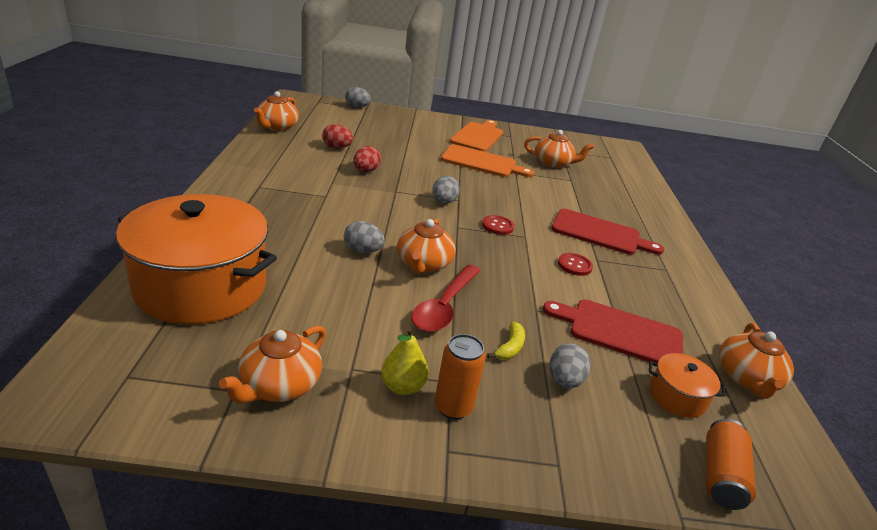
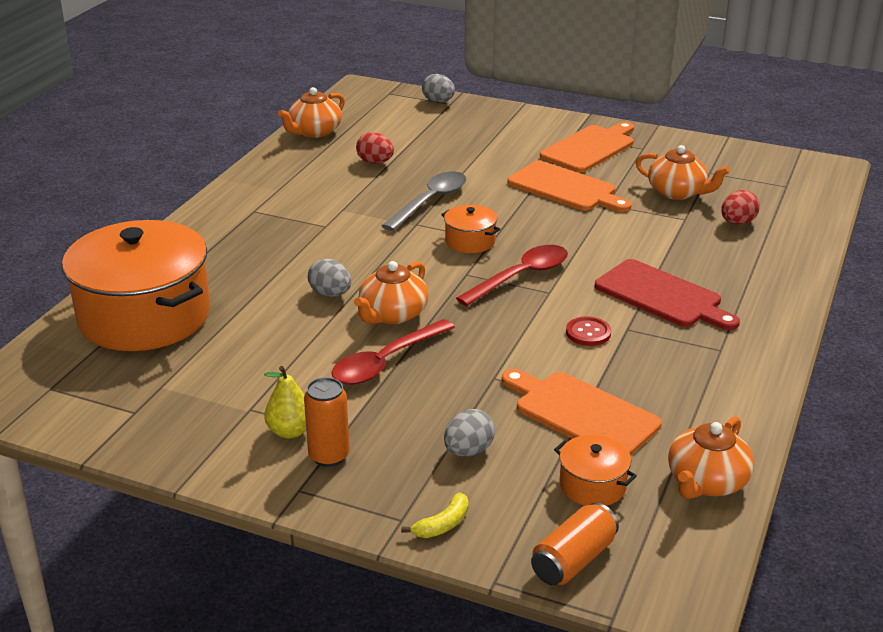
camera: 25 degrees right, 0 degrees up
orange teapot [219,326,326,403] -> none
red egg [353,146,381,172] -> red egg moved to [721,190,760,225]
grey egg [432,176,460,204] -> orange pot [441,205,500,253]
red button [482,215,514,235] -> red spoon [456,245,568,306]
yellow banana [487,322,525,360] -> yellow banana moved to [401,492,469,538]
red cutting board [543,299,683,363] -> orange cutting board [502,369,662,456]
none -> grey spoon [382,171,466,231]

